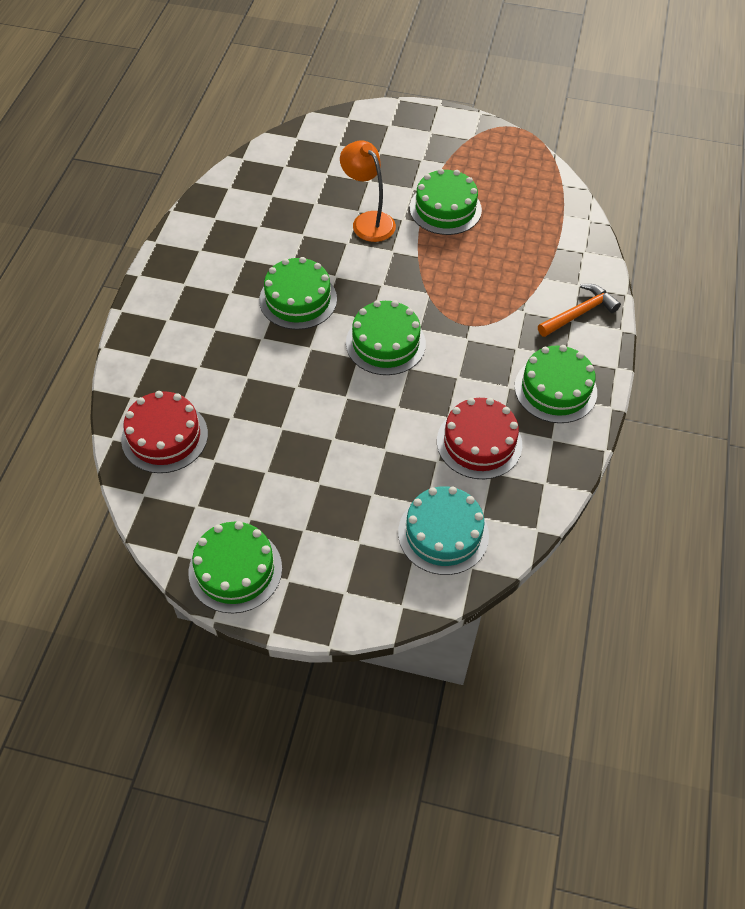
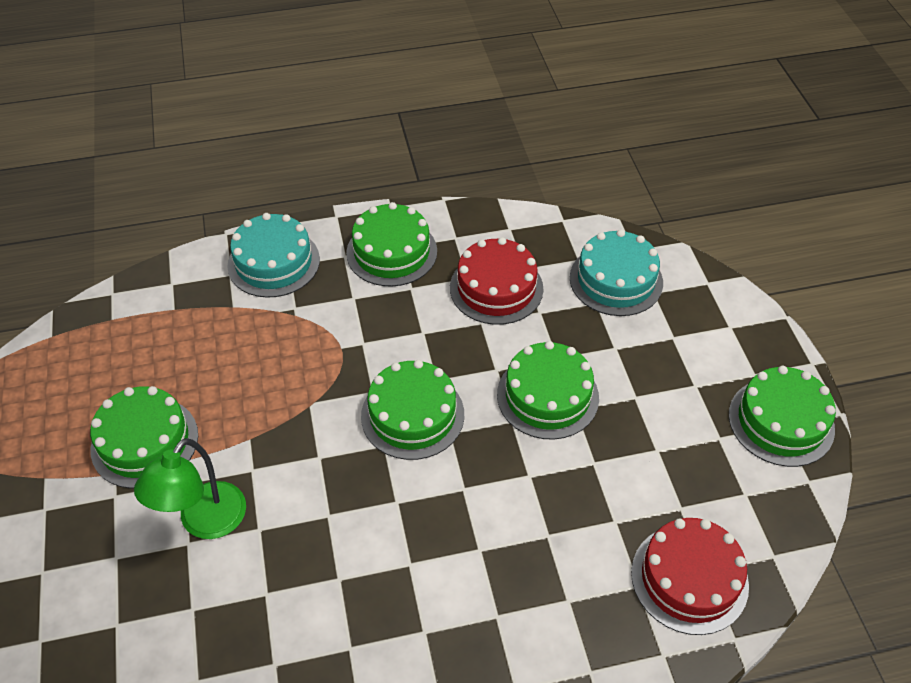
camera: 115 degrees left, 5 degrees down
green cake [259,257,337,330] -> green cake moved to [497,341,599,440]
orange lamp [340,140,396,242] -> green lamp [134,438,246,539]
orange hammer [538,284,621,337] -> turquoise cake [227,213,320,298]

